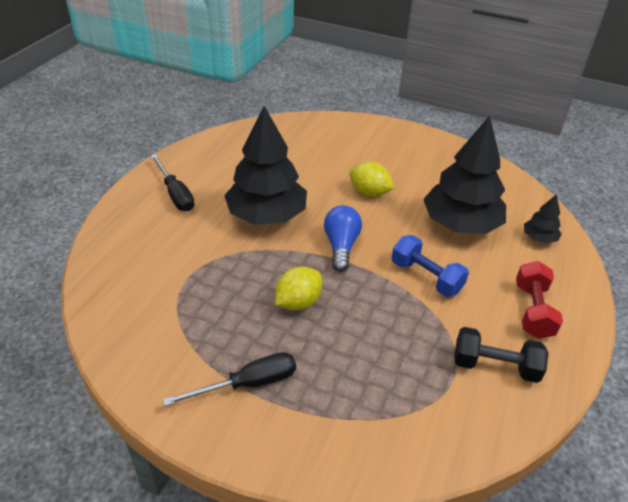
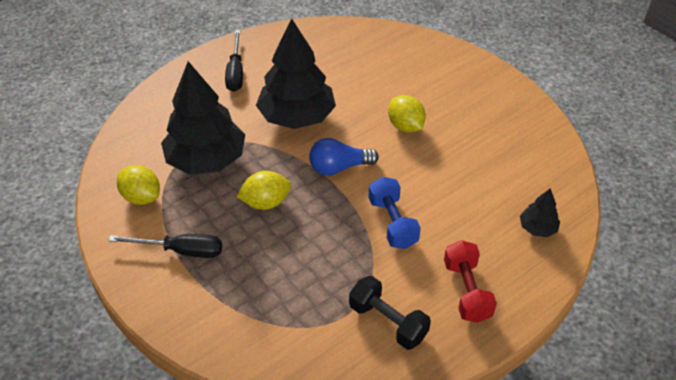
camera: 30 degrees right, 5 degrees up
blue light bulb [324,206,362,272] -> blue light bulb turned 135 degrees counterclockwise [309,138,379,176]
black tree [423,116,506,234] -> black tree moved to [161,61,245,175]
red dumbbell [516,261,563,339] -> red dumbbell turned 45 degrees counterclockwise [444,240,497,323]
none -> yellow lemon [117,165,160,205]

